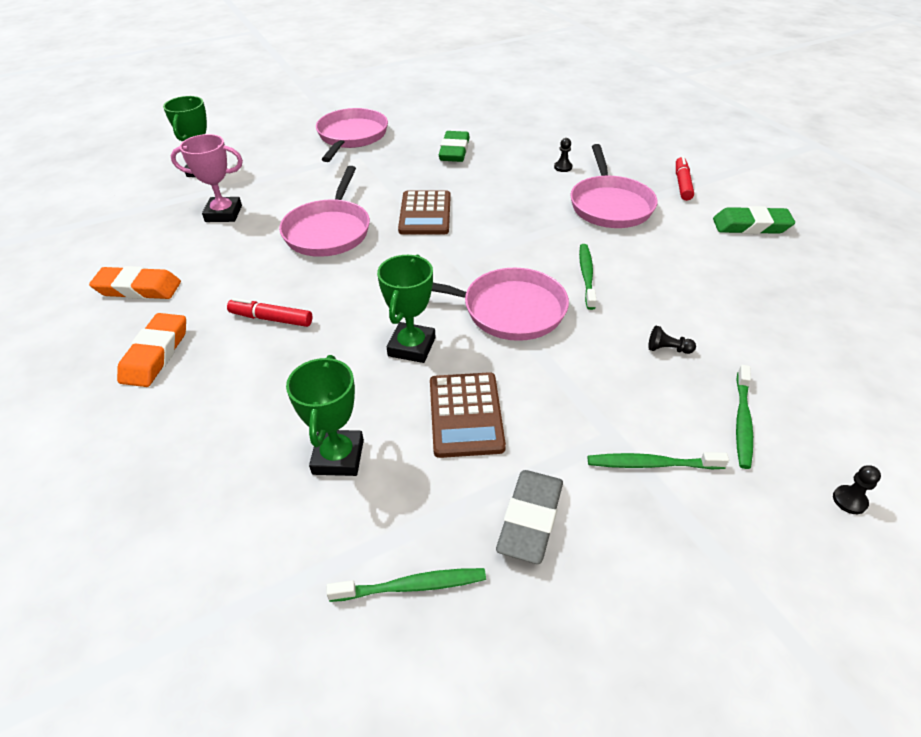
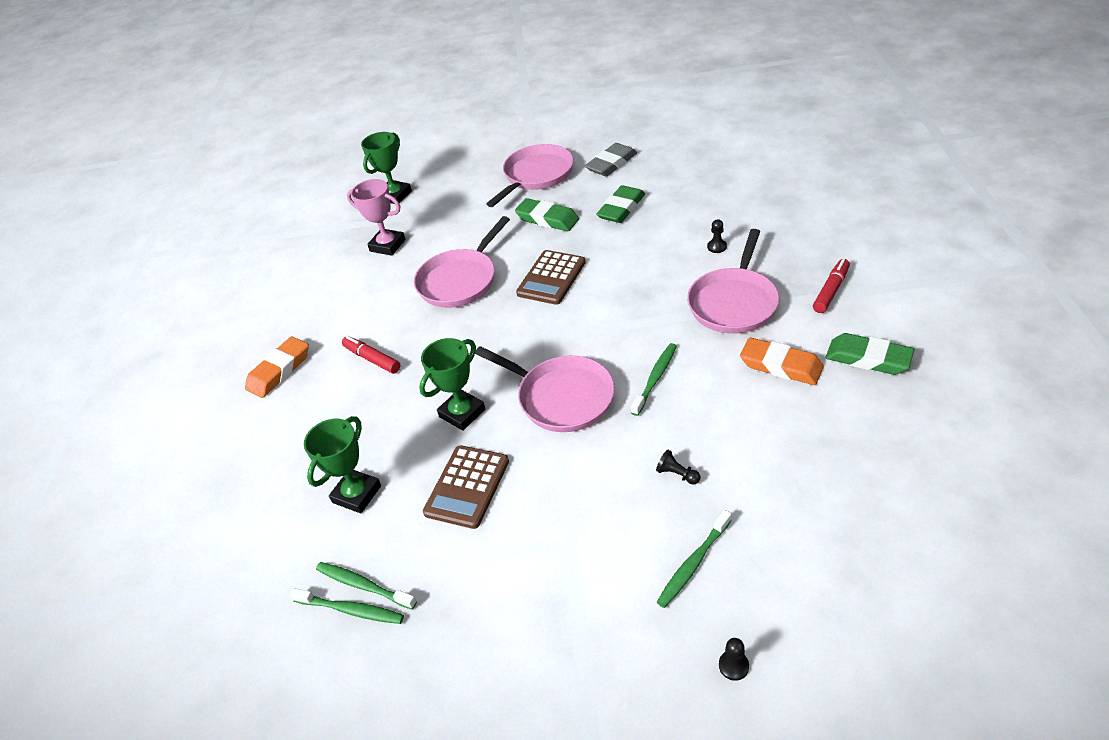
camera: 30 degrees right, 0 degrees up
orange eraser [89,266,181,299] -> orange eraser moved to [740,338,824,385]
grey eraser [496,470,563,564] -> grey eraser moved to [585,143,637,177]
green toothbrush [588,452,729,469] -> green toothbrush moved to [316,562,417,610]
none -> green eraser [515,198,579,231]

